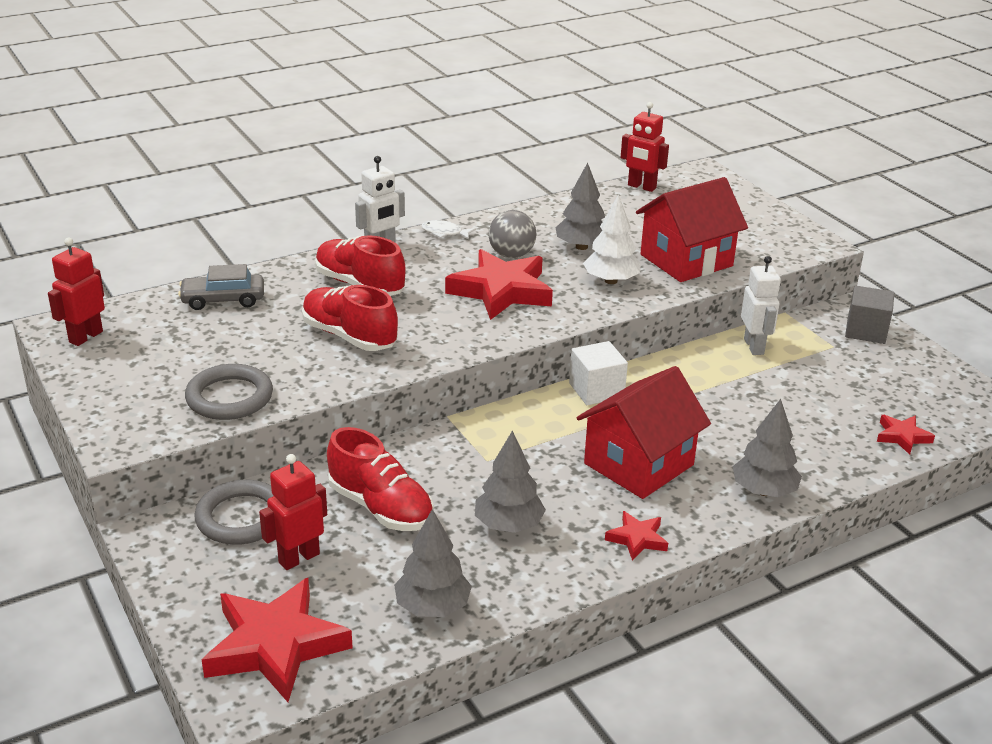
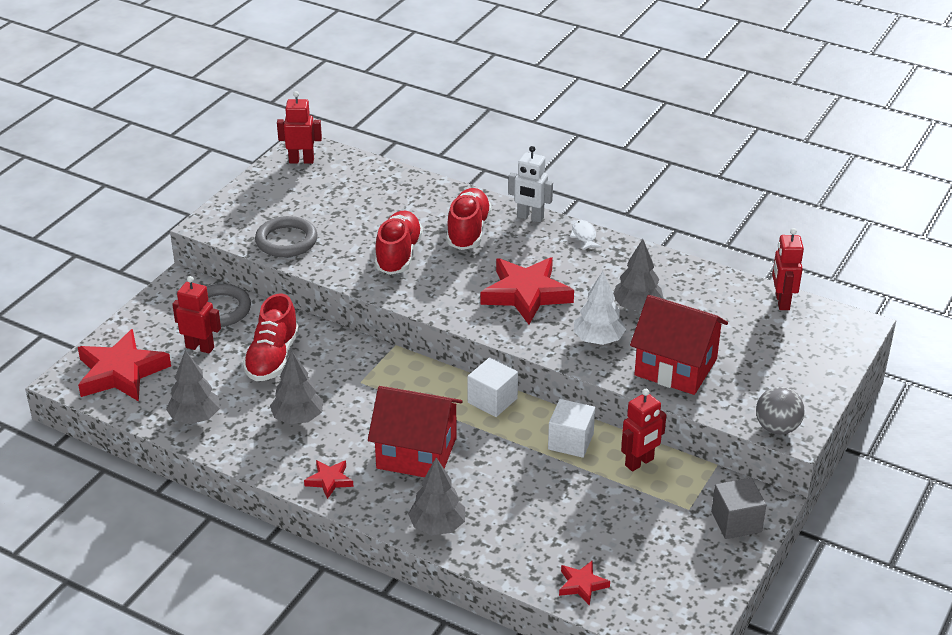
camera: 60 degrees right, 5 degrees up
grey car [178,264,264,310] -> none
grey ball [489,210,537,258] -> grey ball moved to [756,387,804,435]
white robot [741,256,781,355] -> red robot [621,389,666,472]
none -> white cube [548,399,595,458]

